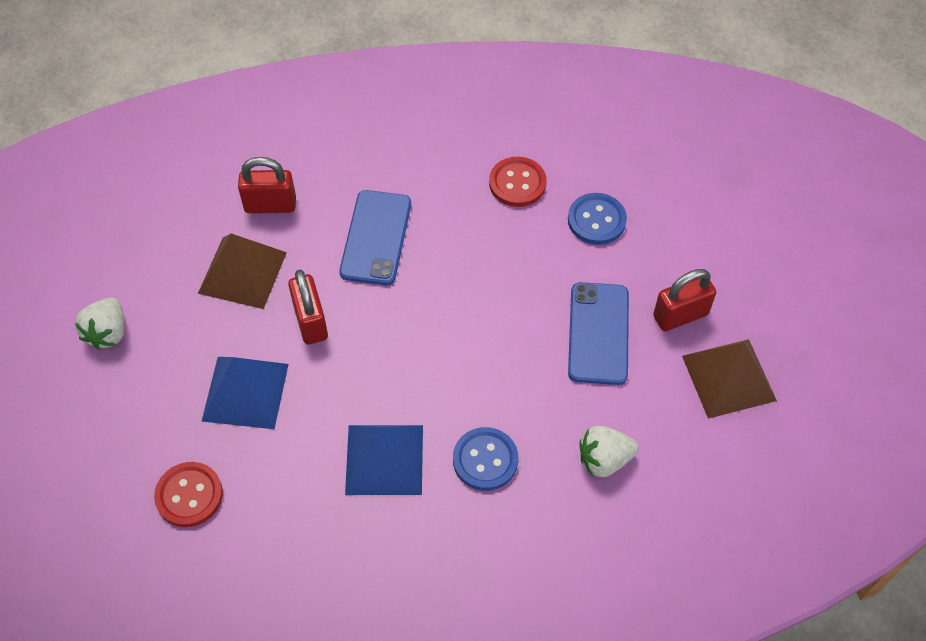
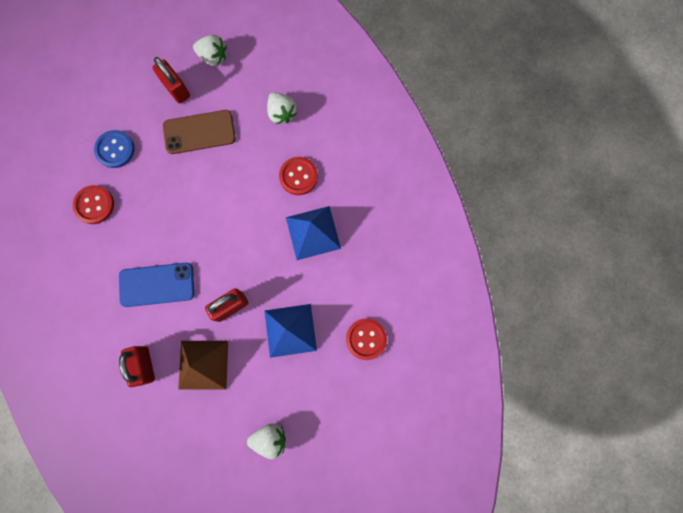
camera: 105 degrees left, 20 degrees up
blue button [453,427,519,491] -> red button [279,157,318,195]
blue phone [568,282,629,385] -> brown phone [163,110,236,154]
brown pyramid [682,339,777,419] -> white strawberry [193,35,227,66]

